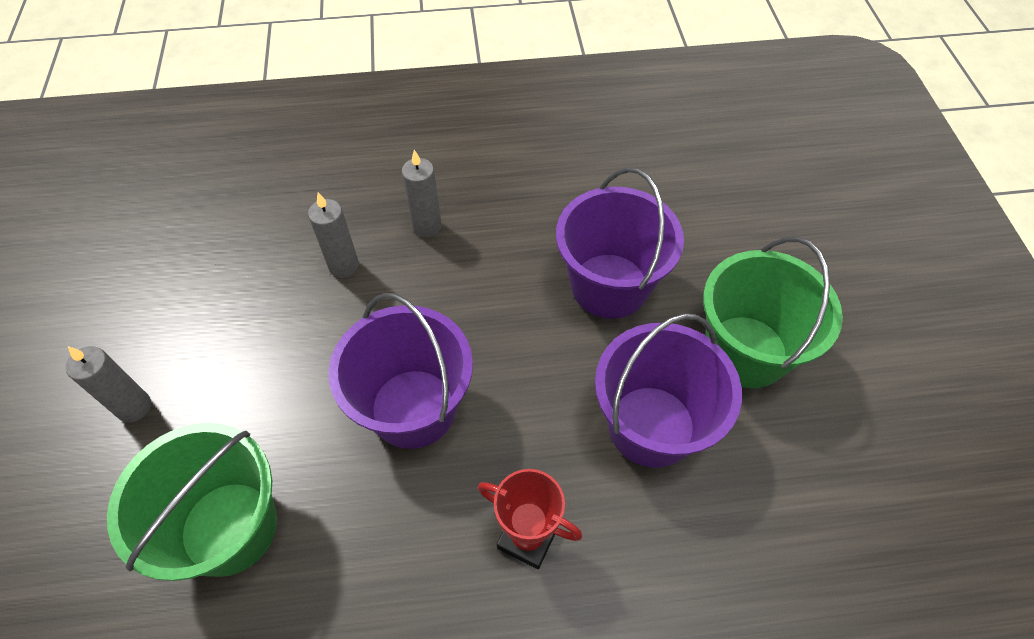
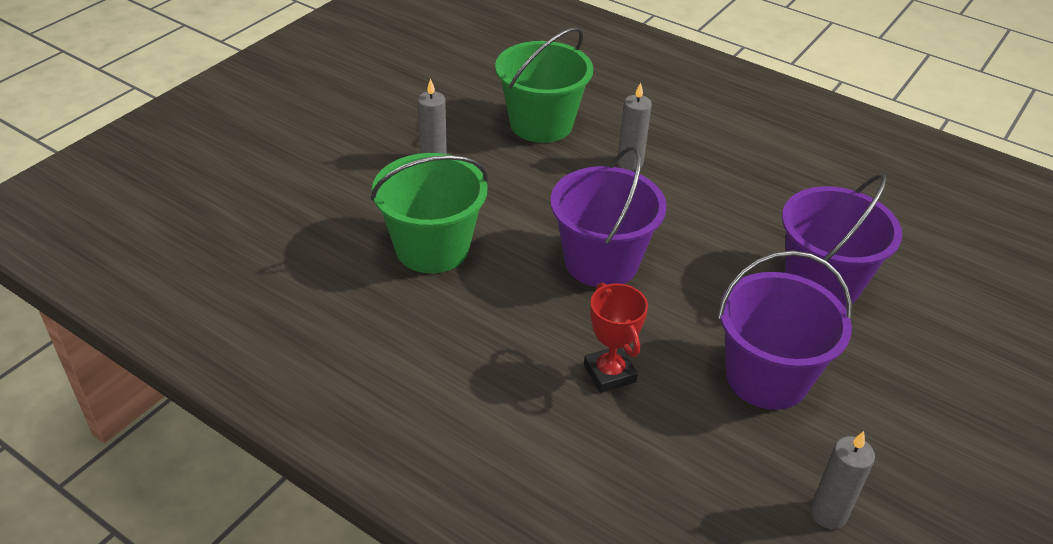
camera: 40 degrees right, 15 degrees down
grey candle [402,150,442,237] -> grey candle moved to [810,431,875,529]
green bucket [703,237,843,388] -> green bucket moved to [495,27,593,143]

